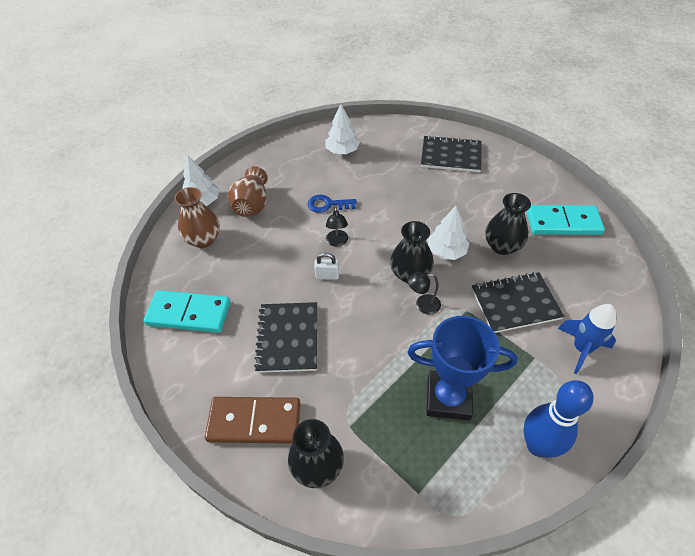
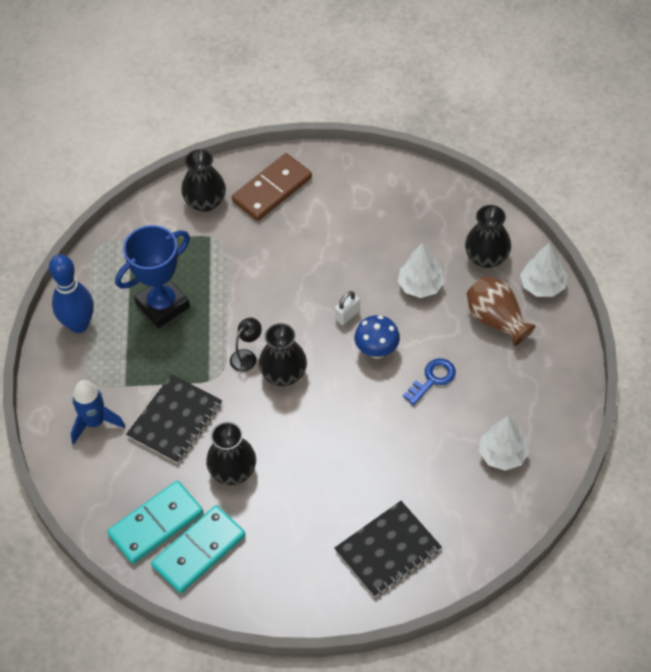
camera: 135 degrees right, 5 degrees up
turquoise domino [143,290,230,333] -> turquoise domino moved to [107,481,203,564]
brown vase [174,187,220,248] -> black vase [465,205,511,268]
black notebook [254,302,317,373] -> none
black lamp [326,207,348,247] -> blue mushroom [355,315,400,359]
white tree [427,206,469,260] -> white tree moved to [398,243,444,298]

